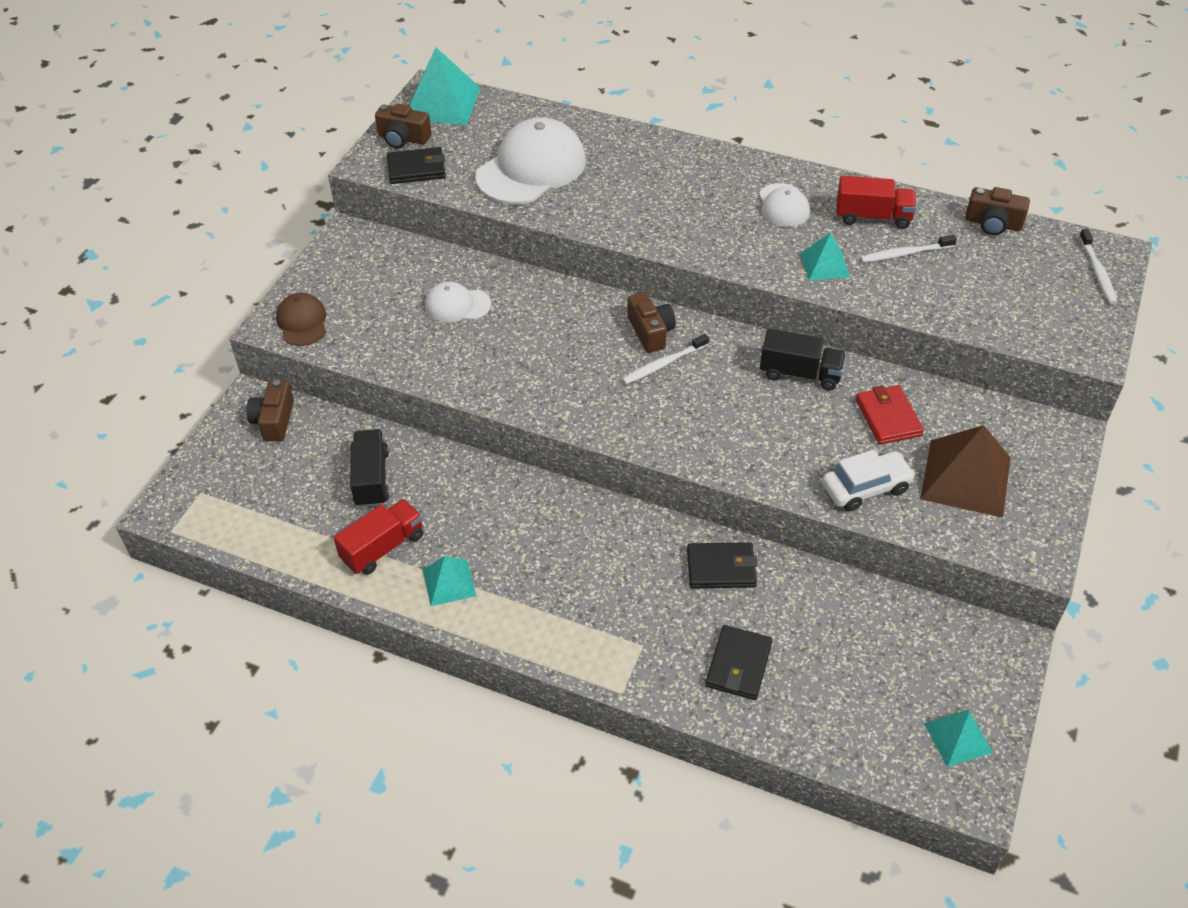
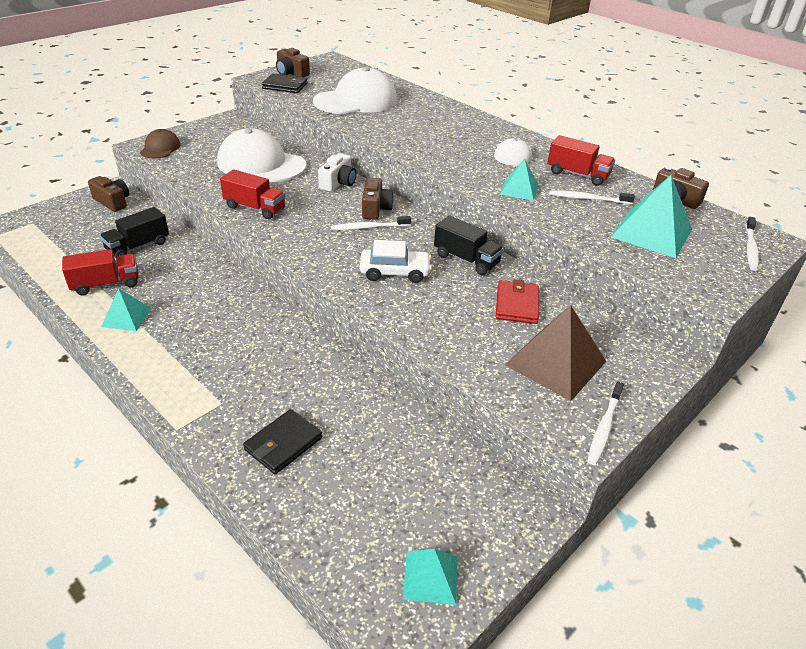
camera: 20 degrees right, 10 degrees down
brown camera [246,380,294,441] -> brown camera turned 105 degrees clockwise [88,176,129,212]
black truck [350,429,389,508] -> black truck turned 150 degrees counterclockwise [100,207,169,258]
turquoise pyramid [409,47,480,125] -> turquoise pyramid moved to [611,175,692,258]
white cap [425,281,491,323] -> white cap [217,128,307,182], size x1.91
black wallet [687,542,757,589] -> none
white car [822,450,916,511] -> white car moved to [360,240,432,283]
none -> red truck [220,169,285,219]
none -> white camera [318,153,356,192]
none -> white toothbrush [587,381,624,465]

